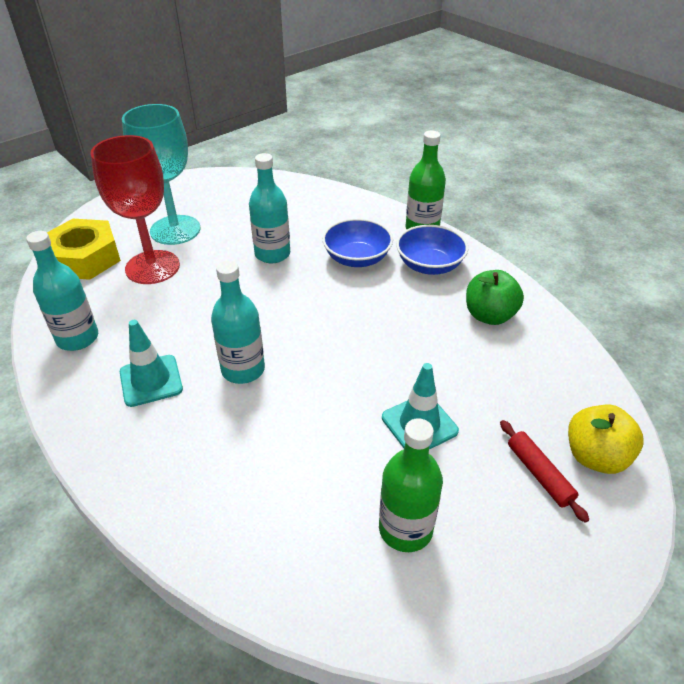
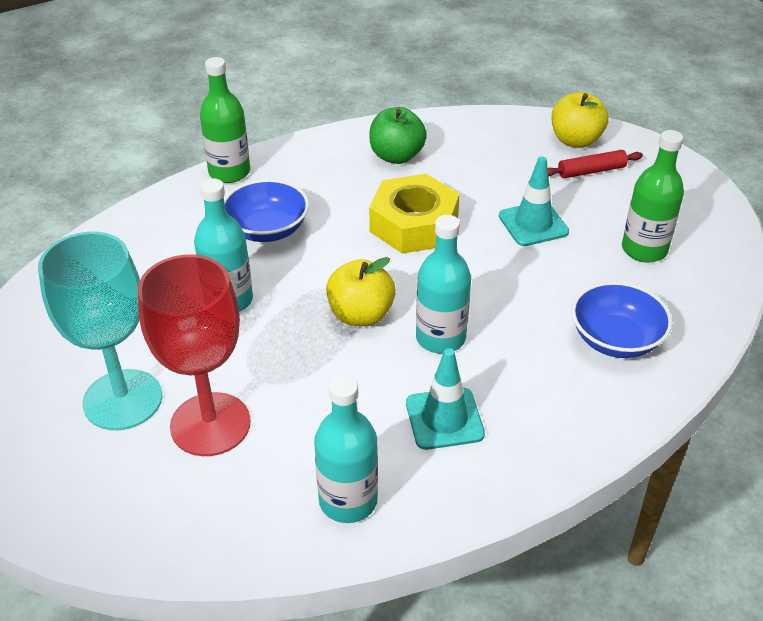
camera: 80 degrees left, 0 degrees up
yellow nut [47,219,121,280] -> yellow nut moved to [369,174,460,254]
blue bowl [396,225,468,275] -> blue bowl moved to [572,282,672,358]
none -> yellow apple [326,257,396,326]

